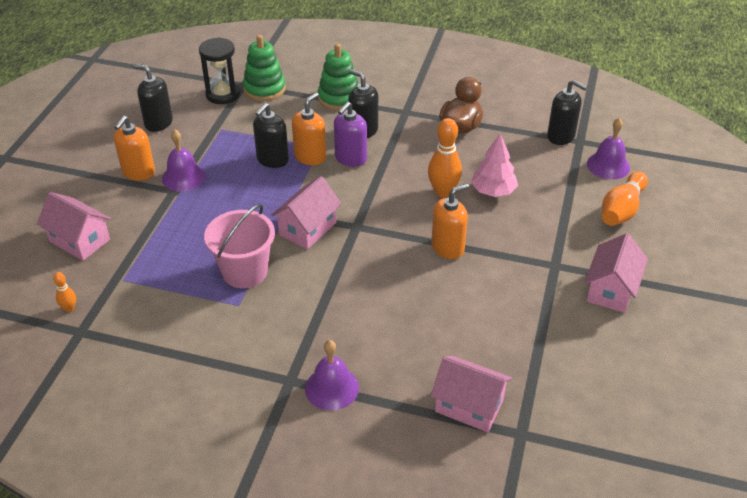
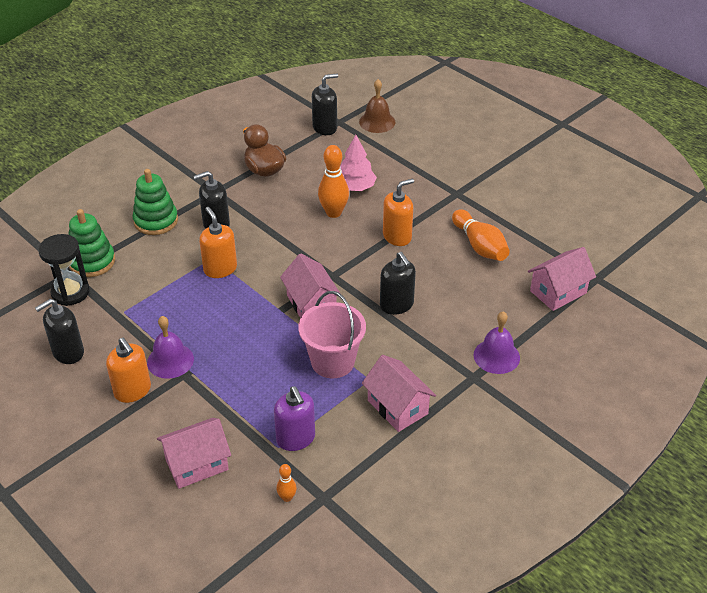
camera: 60 degrees left, 0 degrees up
black soap dispenser [253,103,289,168] -> black soap dispenser moved to [380,252,416,315]
purple soap dispenser [334,102,367,167] -> purple soap dispenser moved to [274,386,315,451]
orange soap dispenser [431,184,469,259] -> orange soap dispenser turned 60 degrees clockwise [383,178,414,246]
pink house [585,233,648,313] -> pink house moved to [362,355,436,432]
purple bell [587,118,630,180] -> brown bell [359,79,395,133]
orange bowling pin [602,172,648,226] -> orange bowling pin moved to [452,209,510,261]

